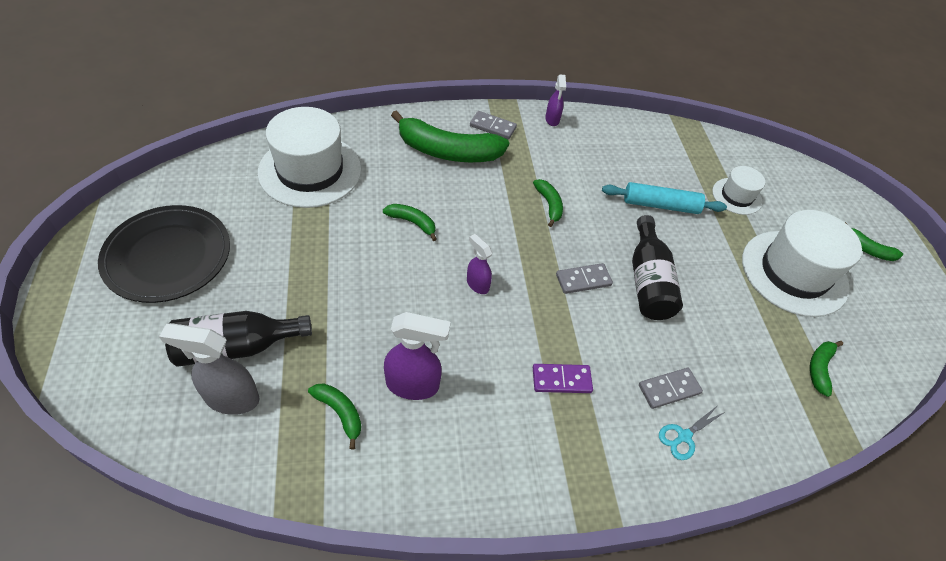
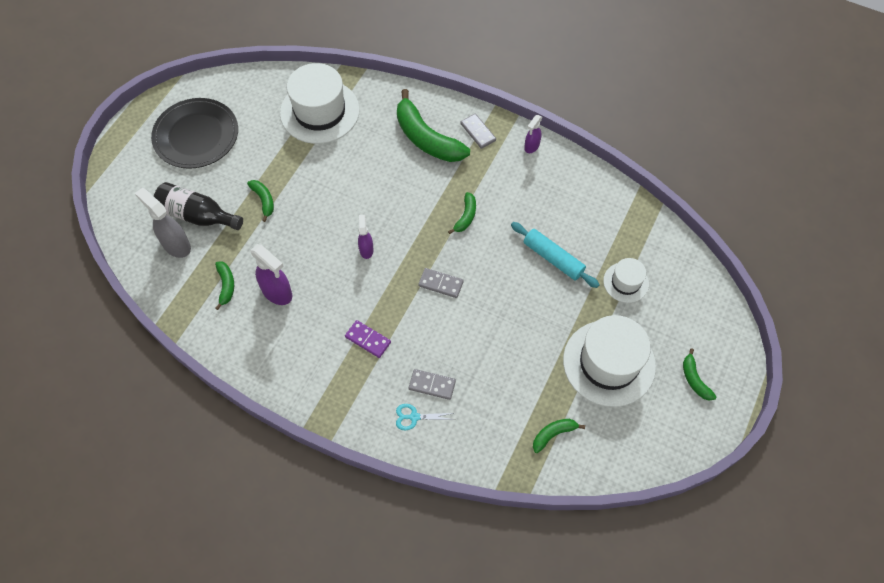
camera: 40 degrees right, 10 degrees up
green banana [383,204,437,241] -> green banana moved to [247,180,274,222]
black bottle [632,215,683,320] -> none

